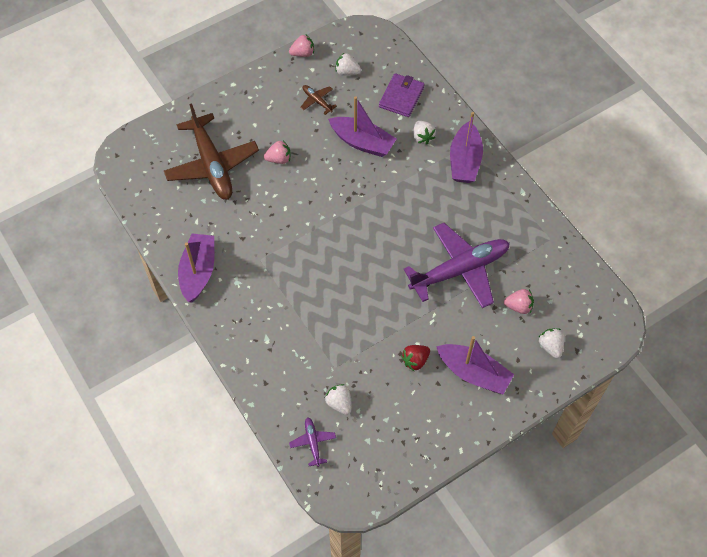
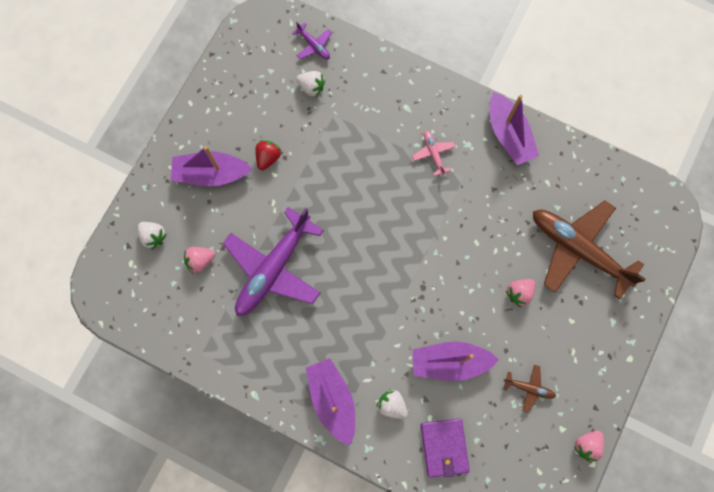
camera: 150 degrees right, 15 degrees up
white strawberry [335,53,361,76] -> none
none -> pink plane [412,131,455,176]

